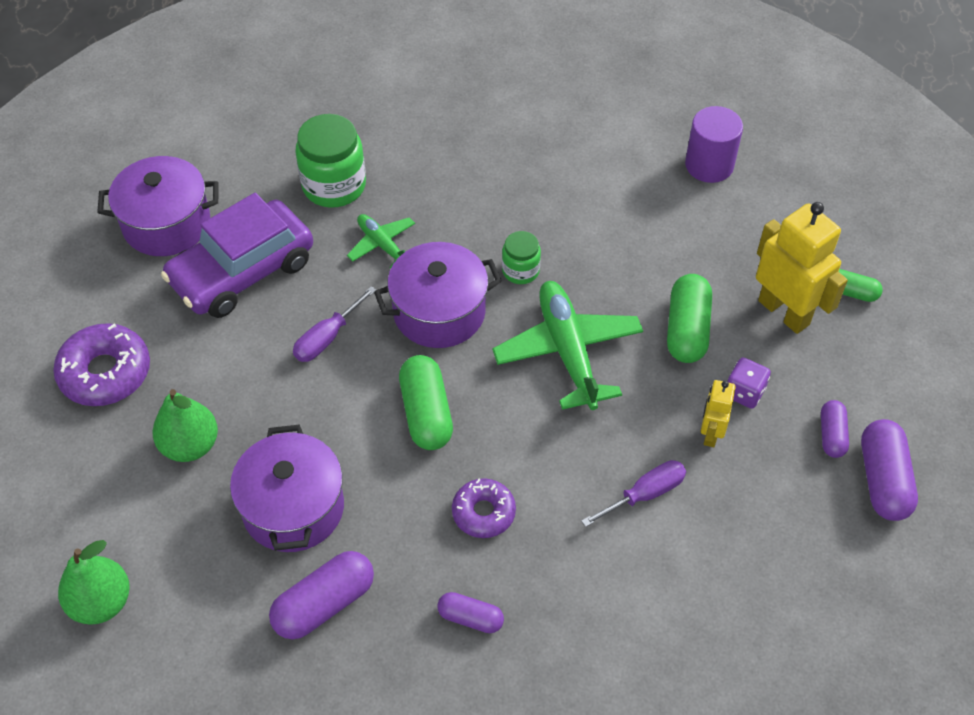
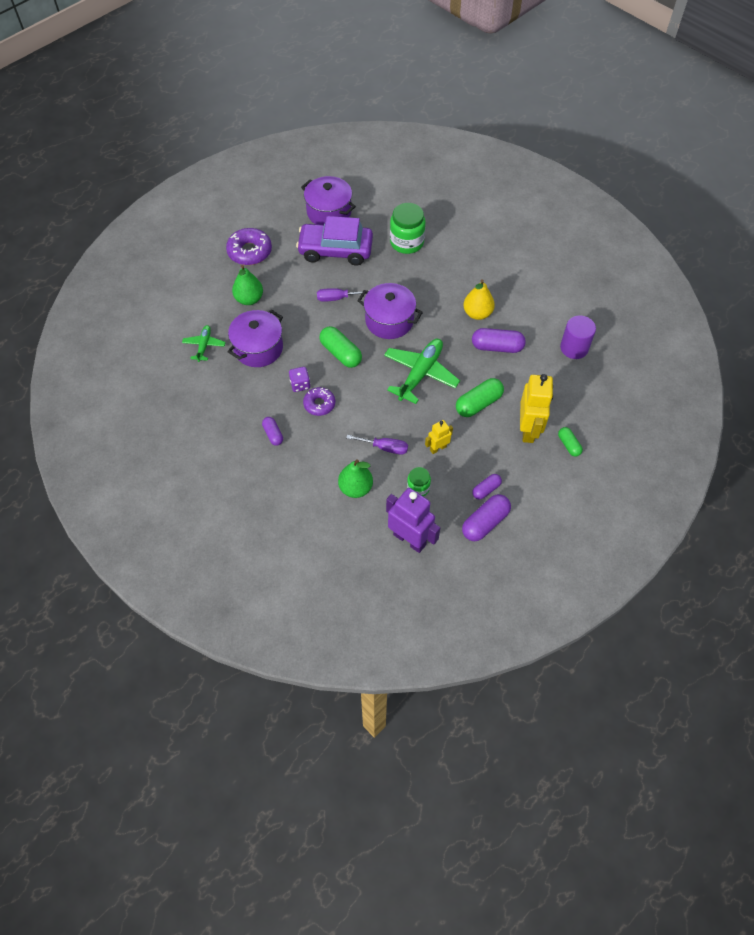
camera: 45 degrees right, 5 degrees up
green pear [58,540,130,625] -> green pear moved to [338,459,373,498]
purple capsule [269,551,374,639] -> purple capsule moved to [472,328,526,353]
green plane [347,214,415,268] -> green plane moved to [182,325,226,362]
green capsule [399,355,453,450] -> green capsule turned 75 degrees counterclockwise [319,326,362,368]
green jar [502,231,541,284] -> green jar moved to [407,467,431,497]
purple dice [727,358,771,409] -> purple dice moved to [289,367,310,392]
none -> purple robot [386,488,440,553]
none -> yellow pear [464,279,495,320]

